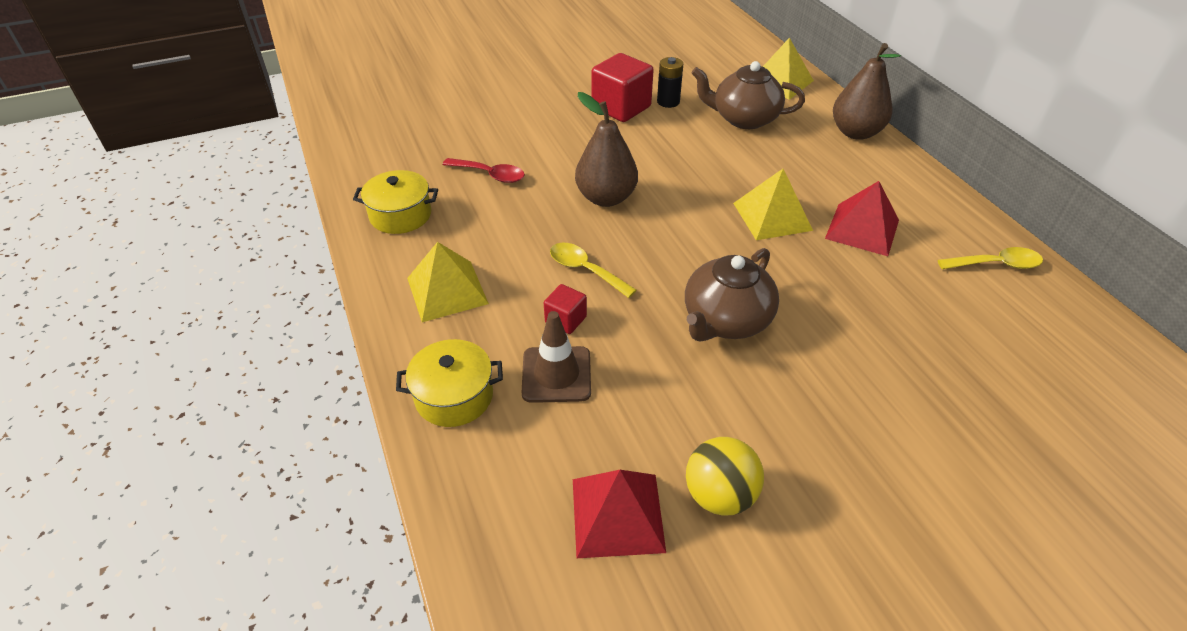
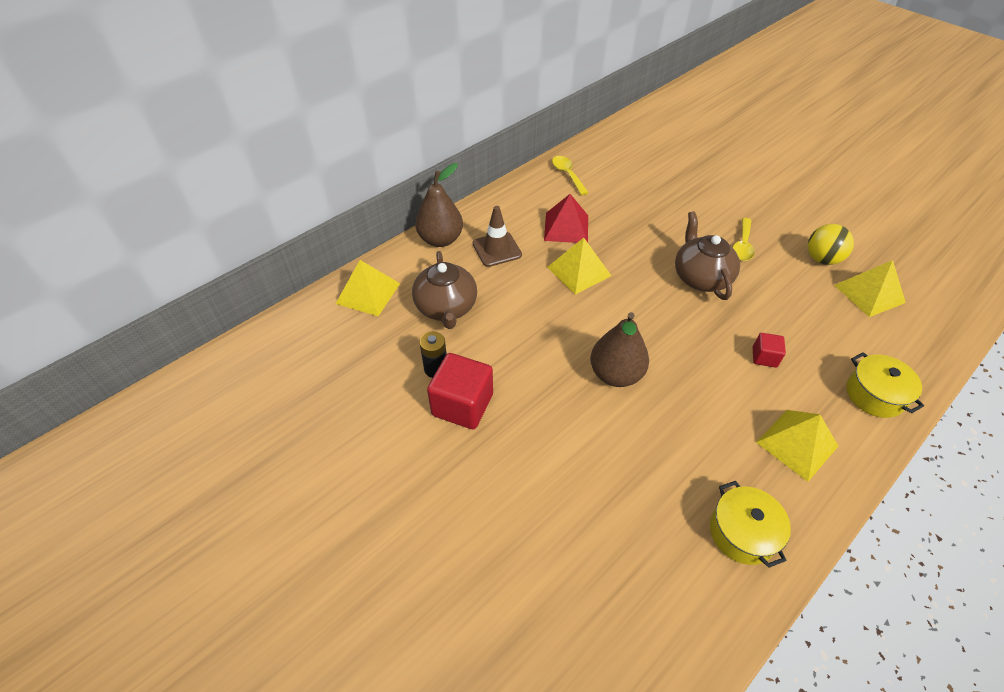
camera: 110 degrees left, 5 degrees up
red spoon [443,158,525,183] -> none
brown traffic cone [522,311,591,403] -> brown traffic cone moved to [473,206,522,267]
yellow spoon [550,243,637,298] -> yellow spoon moved to [733,218,755,261]
red pyramid [573,470,666,558] -> yellow pyramid [834,260,906,317]
brown teapot [685,248,779,341] -> brown teapot turned 120 degrees counterclockwise [675,211,740,300]

